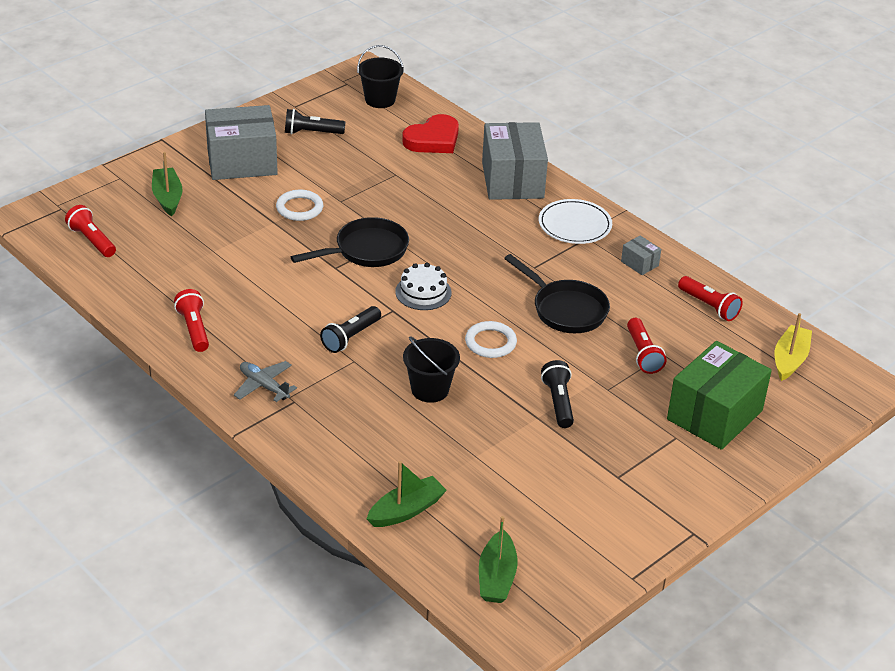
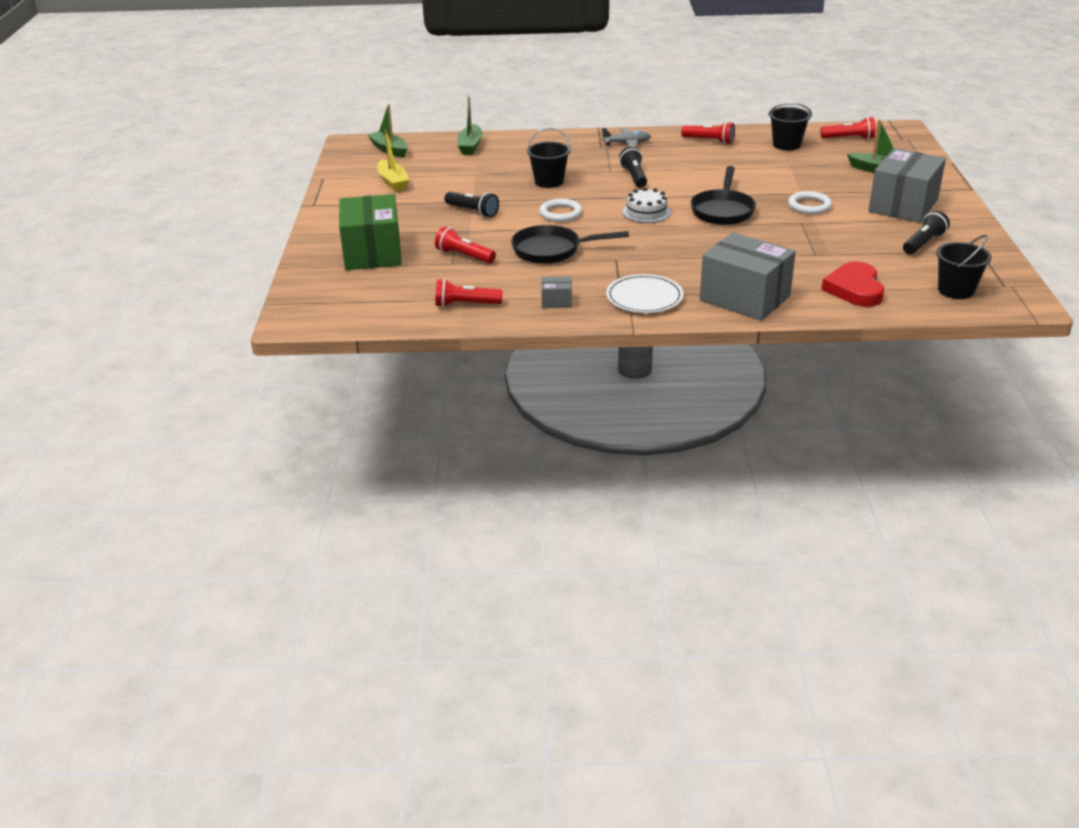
camera: 135 degrees right, 5 degrees down
yellow boat [775,313,812,381] -> yellow boat moved to [377,130,409,191]
none -> black bucket [768,103,812,151]

